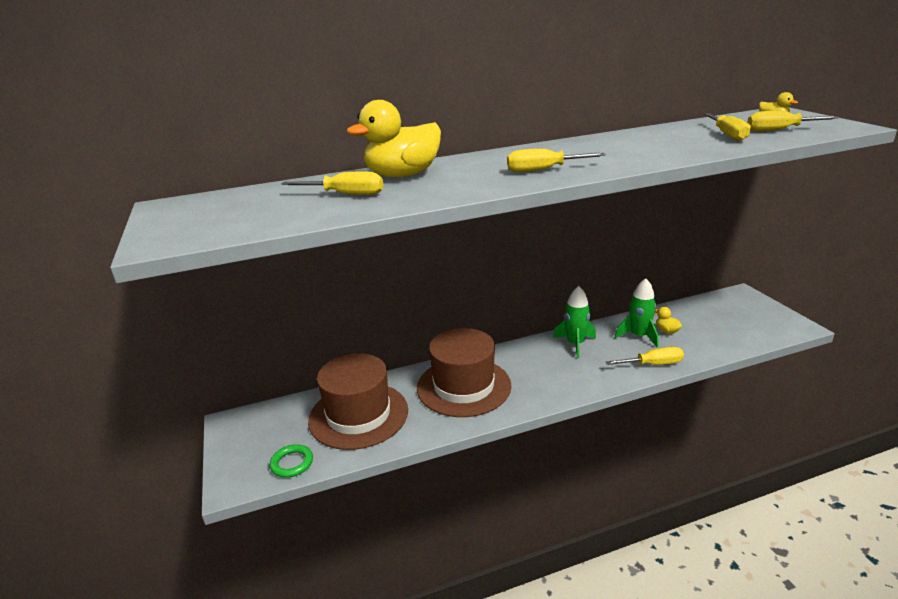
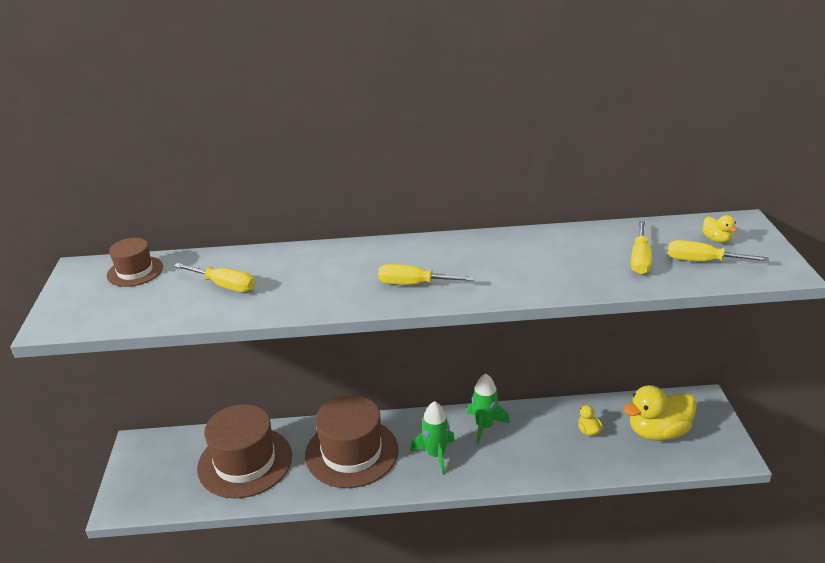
camera: 15 degrees right, 5 degrees up
green ring [270,444,313,478] -> none
yellow duck [347,100,441,177] -> yellow duck moved to [623,385,697,441]
yellow screwdriver [605,347,684,365] -> none
green rocket [615,278,659,348] -> green rocket moved to [410,401,455,474]
none -> brown hat [107,238,163,287]

